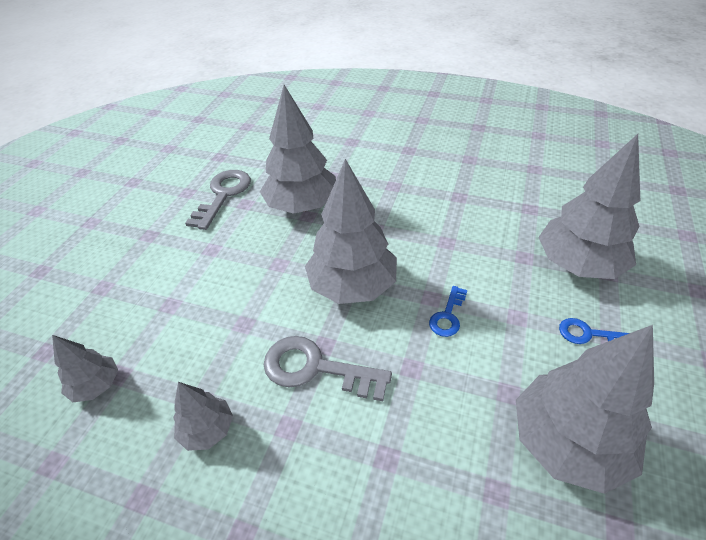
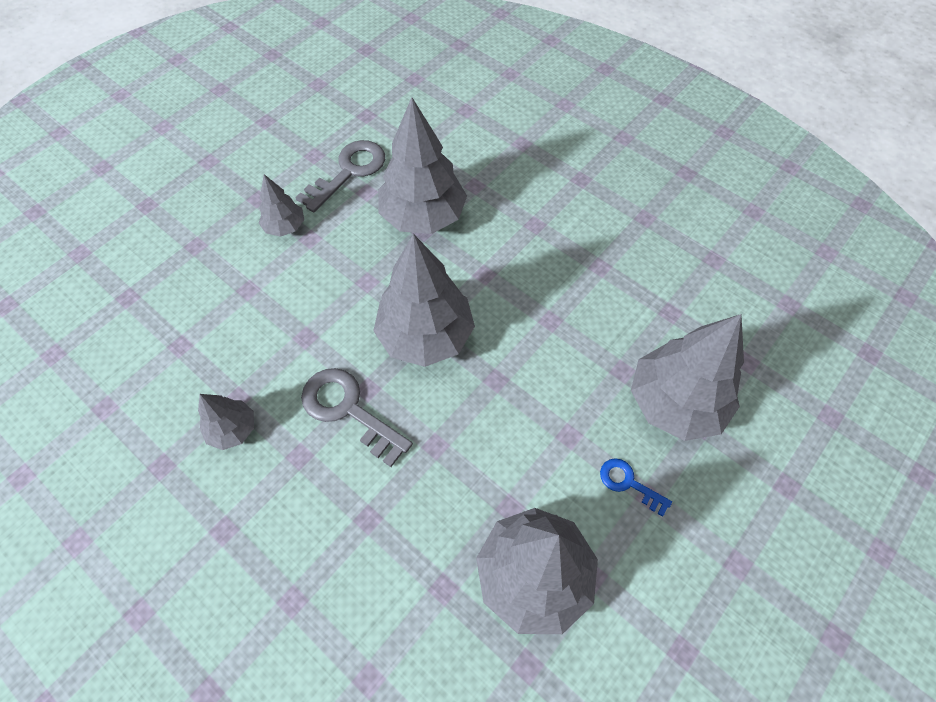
camera: 20 degrees right, 15 degrees up
grey tree [52,335,118,402] -> grey tree moved to [259,174,304,237]
blue key [429,286,467,337] -> none

